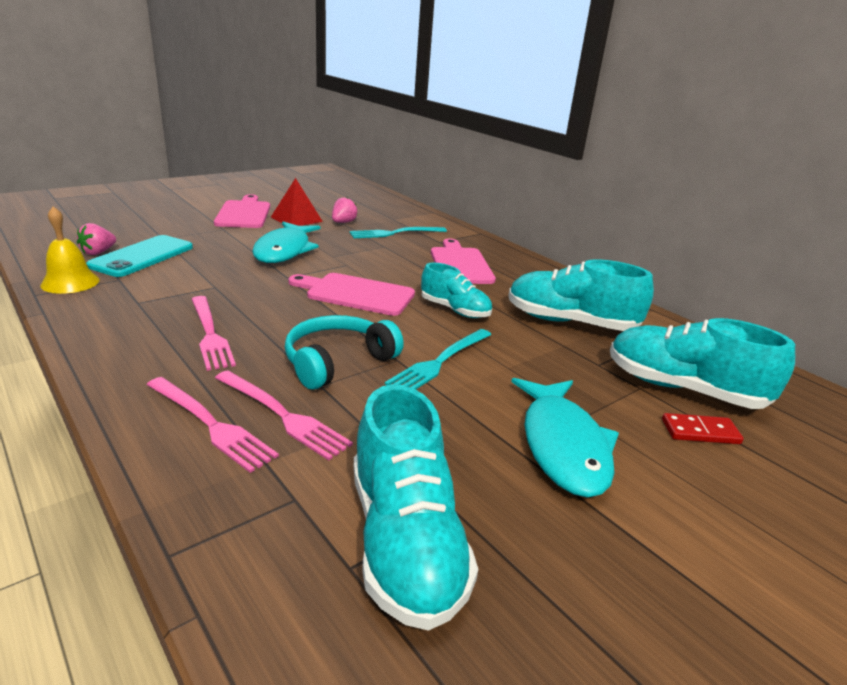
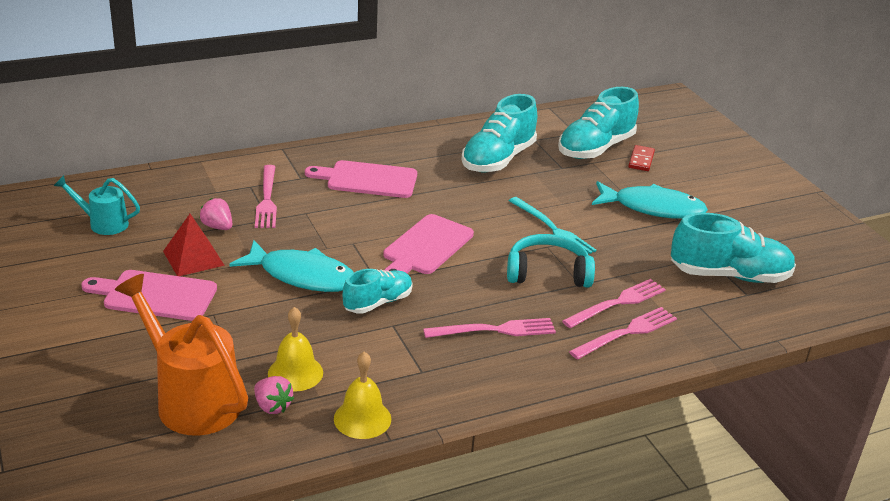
camera: 75 degrees left, 5 degrees up
turquoise phone [86,235,193,277] -> yellow bell [268,307,323,392]
turquoise headphones [285,315,404,390] -> turquoise headphones turned 120 degrees clockwise [507,234,595,288]
turquoise fork [349,227,447,238] -> pink fork [255,165,277,228]
turquoise shoe [421,263,492,318] -> turquoise shoe moved to [343,269,413,314]
none -> turquoise watering can [54,175,140,235]
none -> orange watering can [115,274,248,436]

